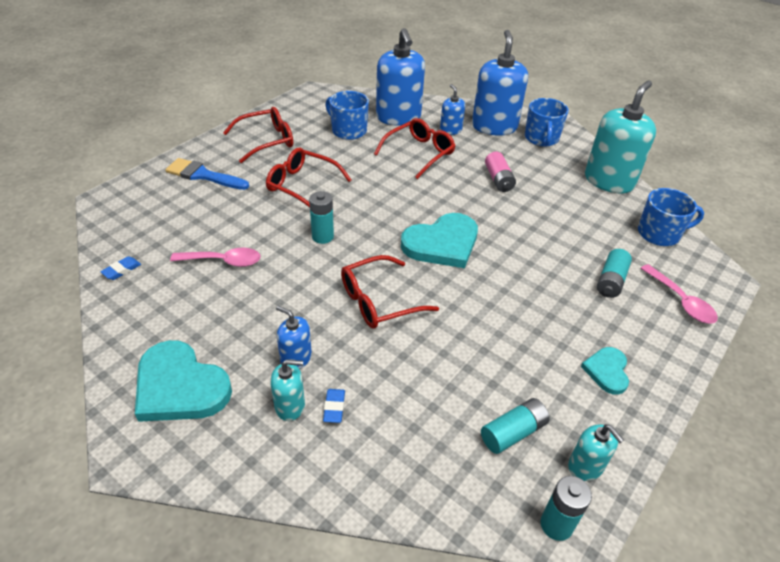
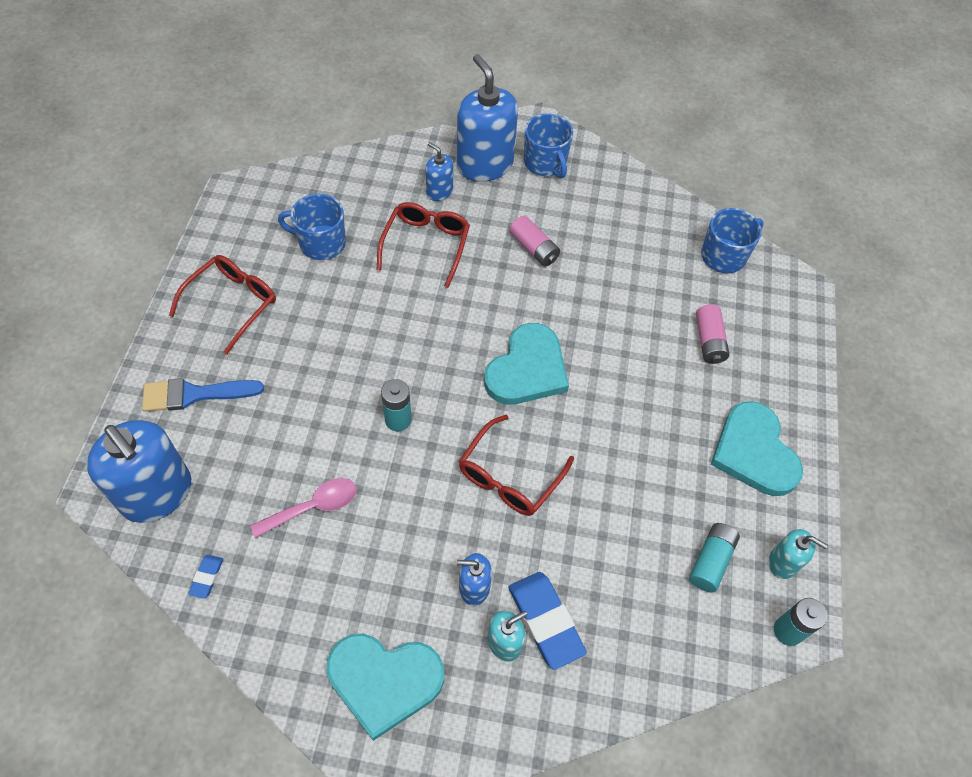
camera: 30 degrees left, 15 degrees up
red glasses [266,148,351,208] -> none
blue eraser [323,389,345,423] -> blue eraser [509,572,587,670], size x2.12
blue soap dispenser [376,28,425,126] -> blue soap dispenser moved to [86,420,191,523]
turquoise heart [581,347,629,395] -> turquoise heart [710,401,803,496], size x1.84
turquoise soap dispenser [585,81,656,193] -> none
turquoise battery [597,249,632,298] -> pink battery [696,304,729,364]
pink spoon [640,264,718,324] -> none

